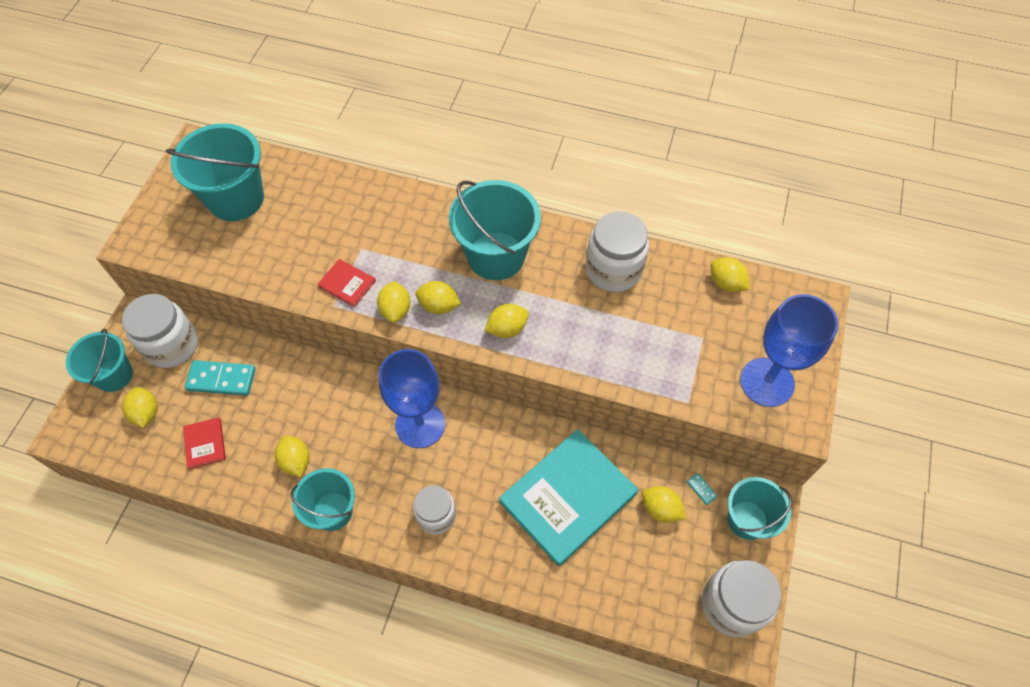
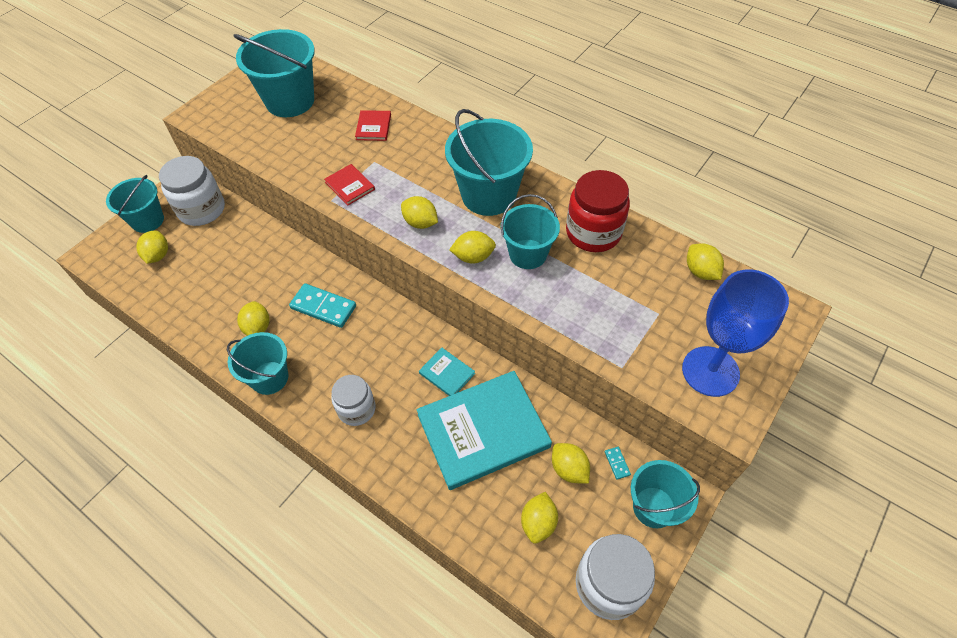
camera: 20 degrees right, 5 degrees down
red book [183,417,226,469] -> red book moved to [355,110,391,141]
turquoise domino [185,360,256,396] -> turquoise domino moved to [289,283,356,328]
yellow lemon [377,281,411,323] -> yellow lemon moved to [521,492,558,544]
blue goblet [379,349,445,448] -> none
white jar [586,211,649,292] -> red jar [566,170,630,252]
none -> turquoise book [419,348,475,396]
none -> turquoise bucket [501,194,560,269]

